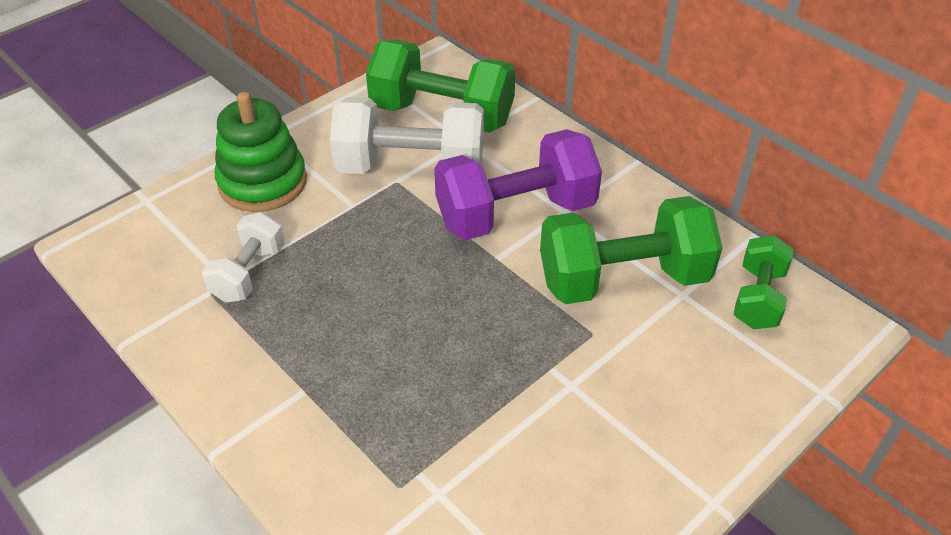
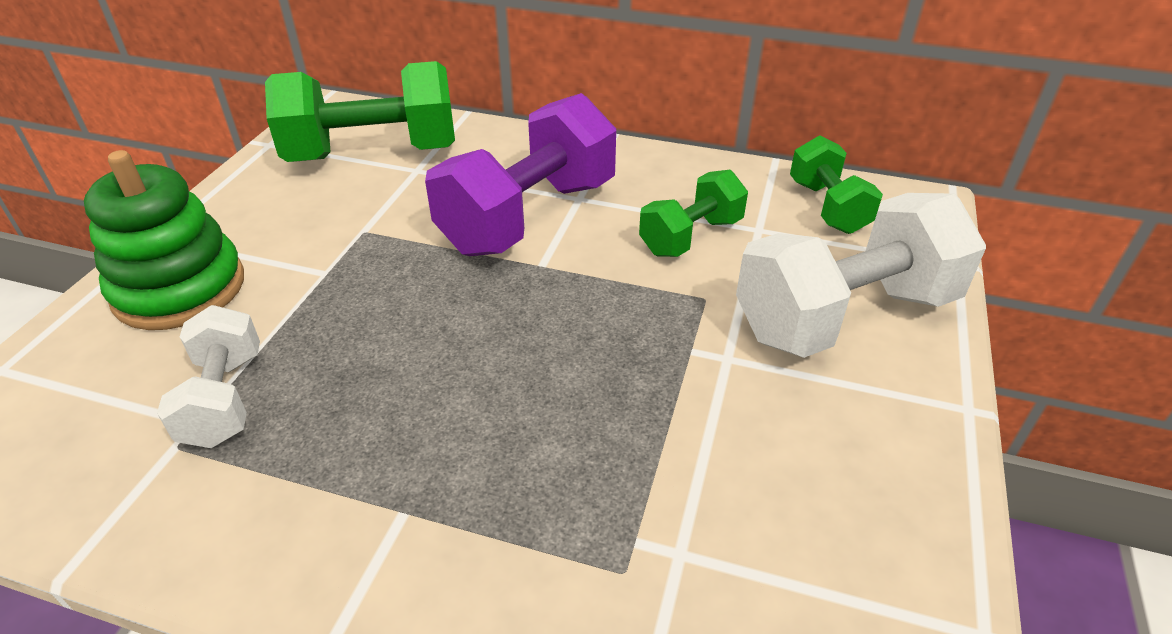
camera: 30 degrees left, 5 degrees down
white dumbbell [330,97,484,174] -> white dumbbell moved to [736,193,986,358]
green dumbbell [540,196,723,304] -> green dumbbell [639,170,748,257], size x0.56

